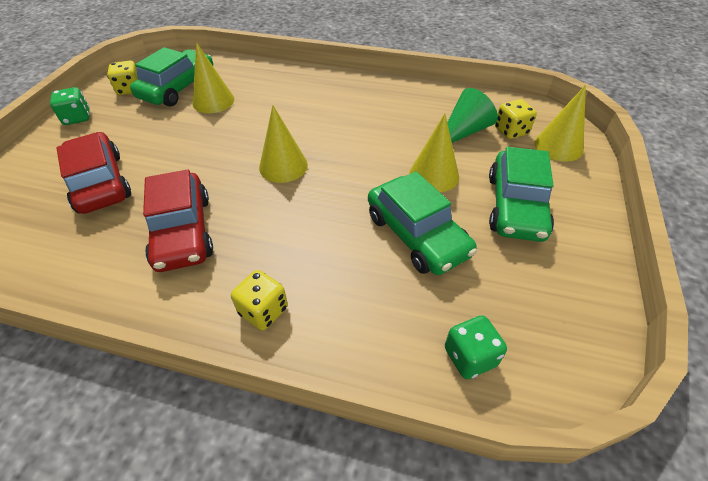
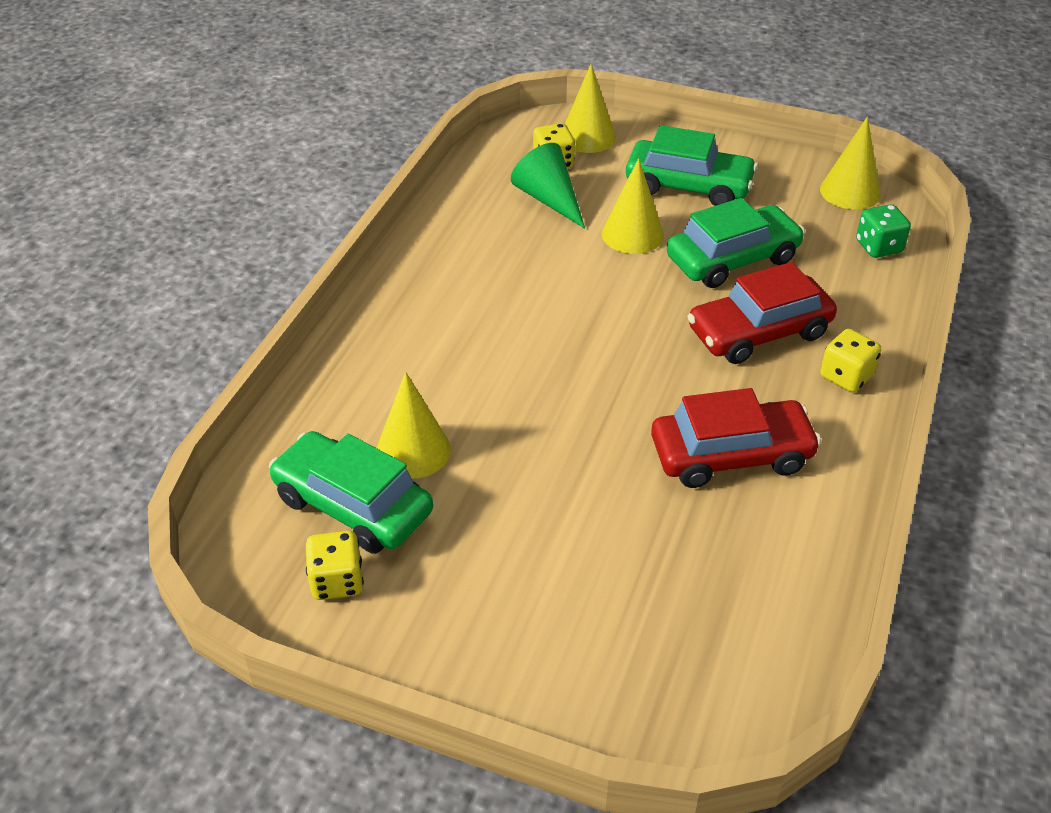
camera: 85 degrees left, 5 degrees down
green dice [50,87,90,125] -> none
red car [56,132,131,214] -> red car moved to [687,262,837,364]
yellow cone [259,105,308,183] -> yellow cone moved to [820,117,881,210]

